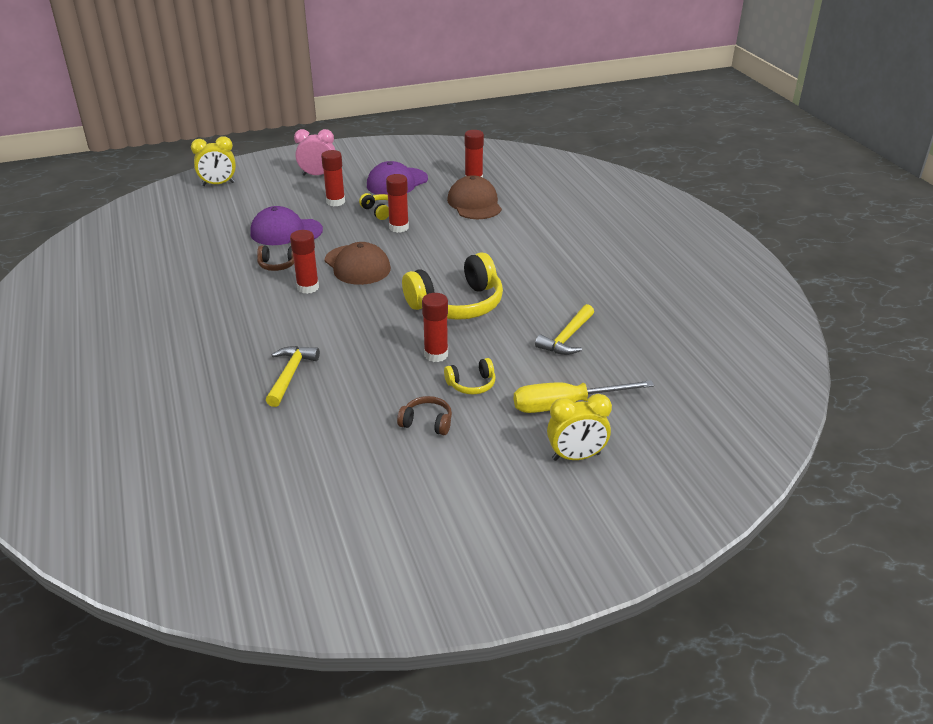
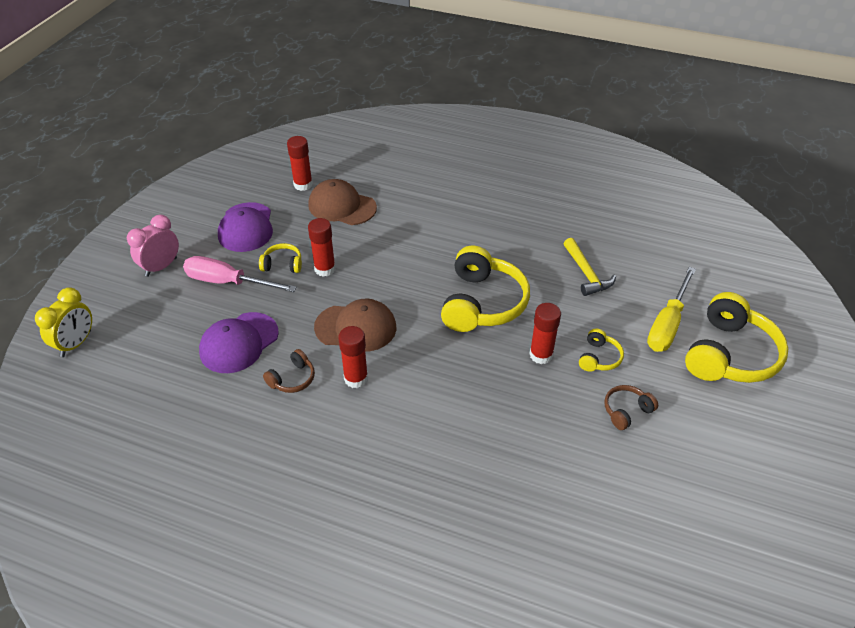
camera: 50 degrees left, 10 degrees up
yellow hammer [266,346,320,407] -> none
red glue stick [321,150,345,206] -> pink screwdriver [183,256,297,292]
yellow clock [547,394,612,461] -> yellow headphones [685,292,788,383]

